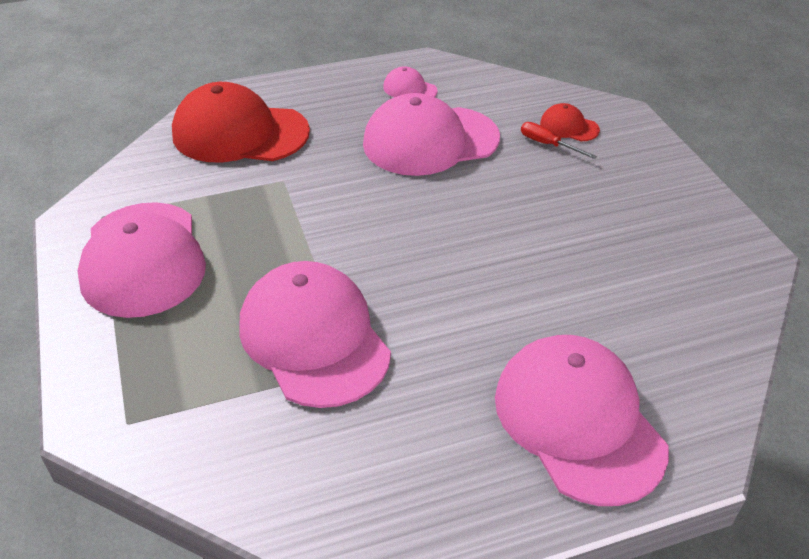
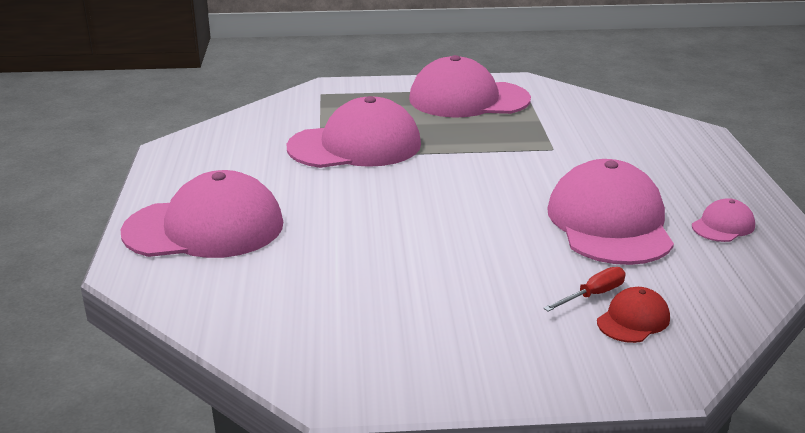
camera: 105 degrees right, 15 degrees down
red cap [172,82,310,162] -> none

